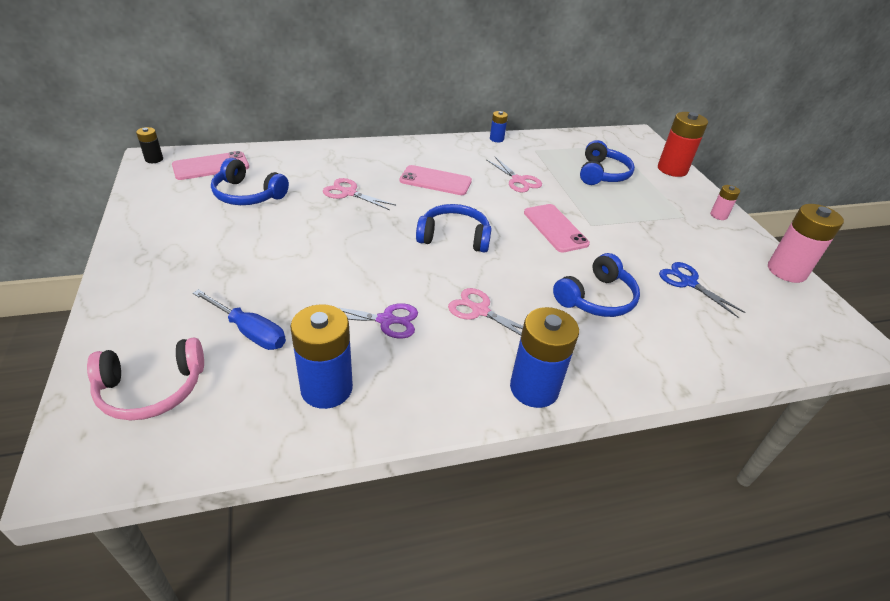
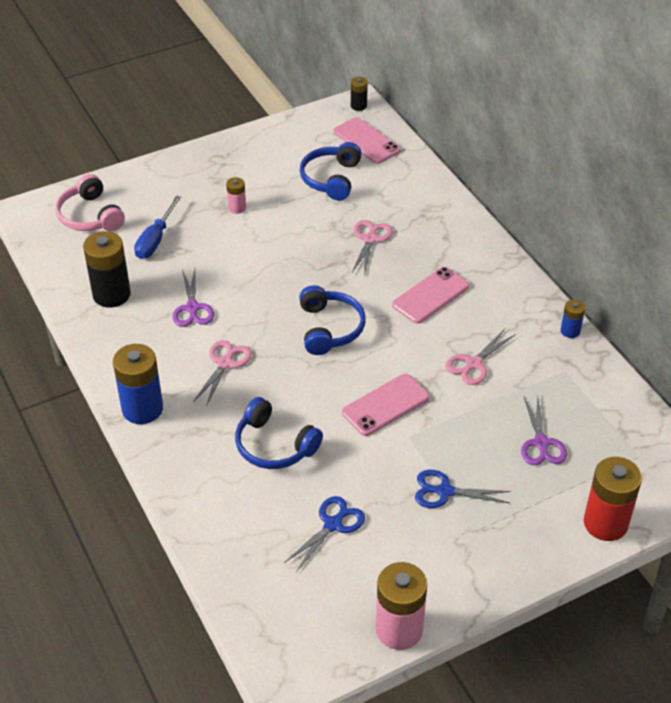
camera: 80 degrees right, 5 degrees up
blue battery [290,304,353,409] -> black battery [83,231,131,307]
pink phone [400,165,472,195] -> pink phone turned 45 degrees clockwise [392,267,470,324]
blue headphones [580,140,635,185] -> purple scissors [521,395,567,465]
pink battery [710,185,740,220] -> pink battery moved to [226,177,246,214]
none -> blue scissors [415,470,511,508]

